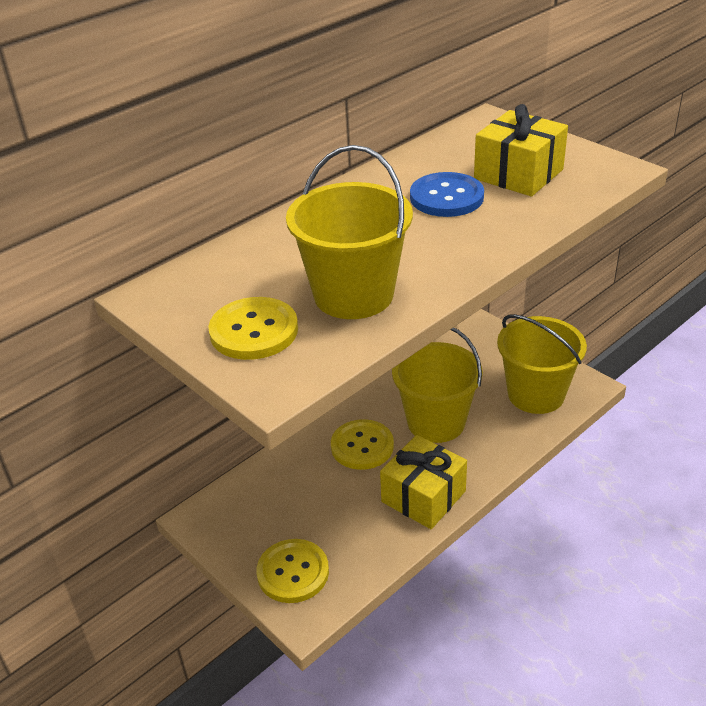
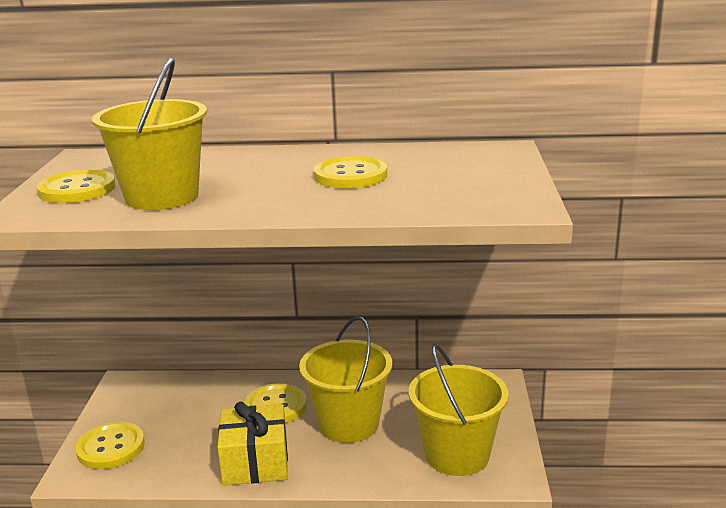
camera: 45 degrees right, 15 degrees down
blue button [410,172,484,217] -> yellow button [313,156,387,188]
yellow gift [474,104,568,197] -> none

